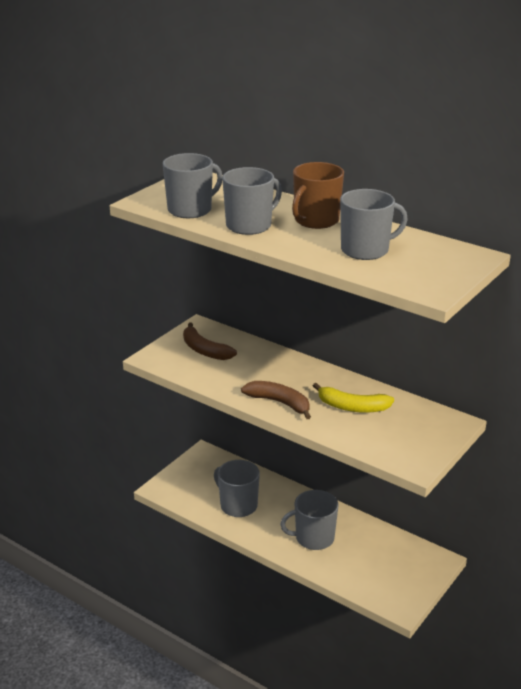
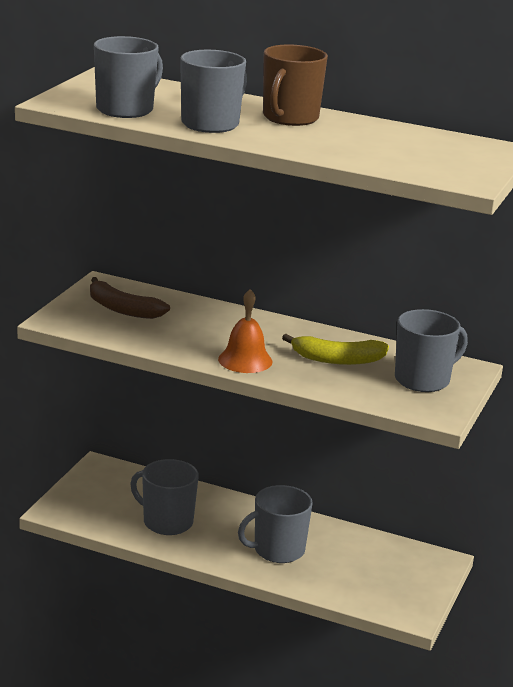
camera: 15 degrees left, 5 degrees down
brown banana [241,381,311,419] -> orange bell [218,289,272,373]
grey mug [340,189,408,260] -> grey mug moved to [395,309,468,392]

